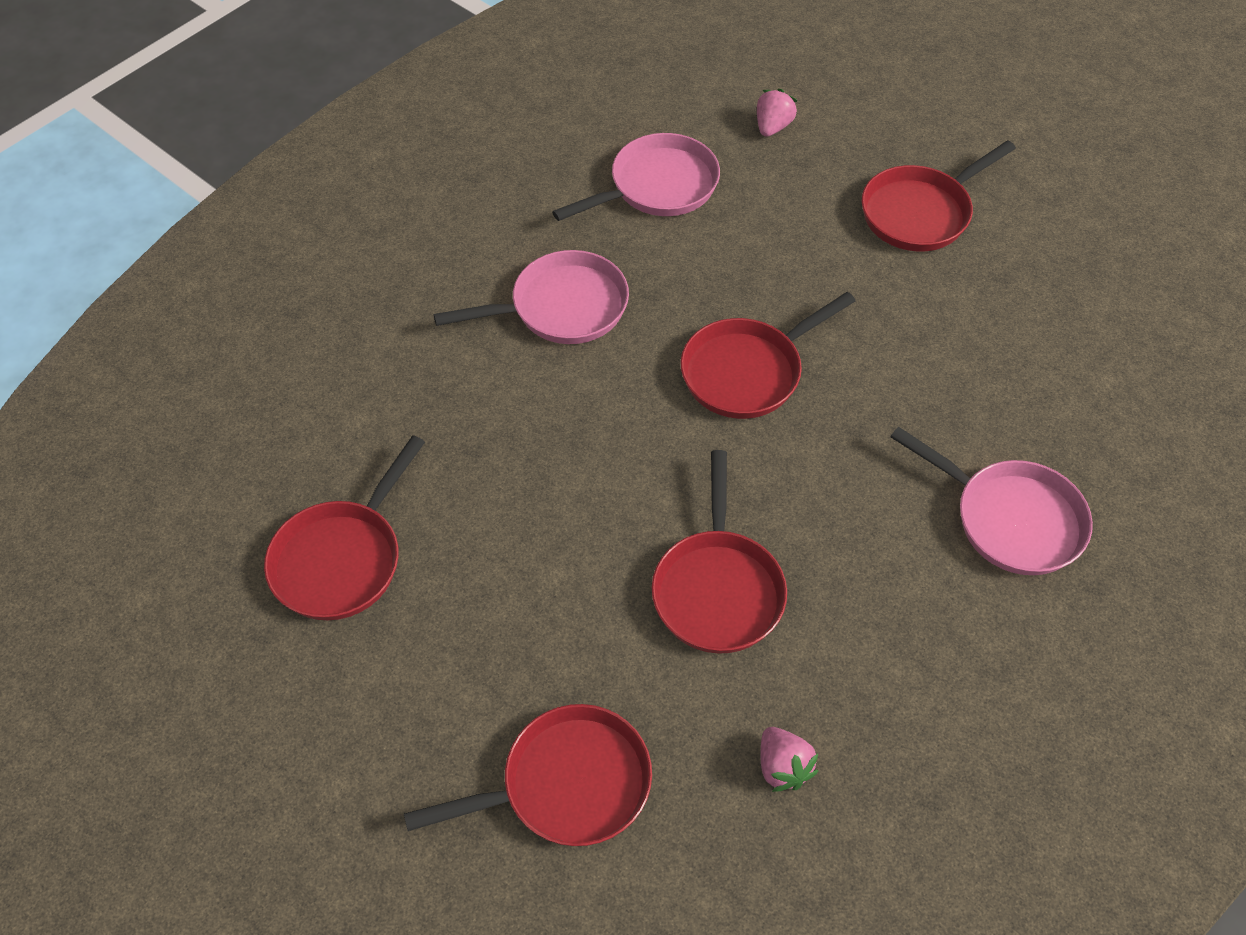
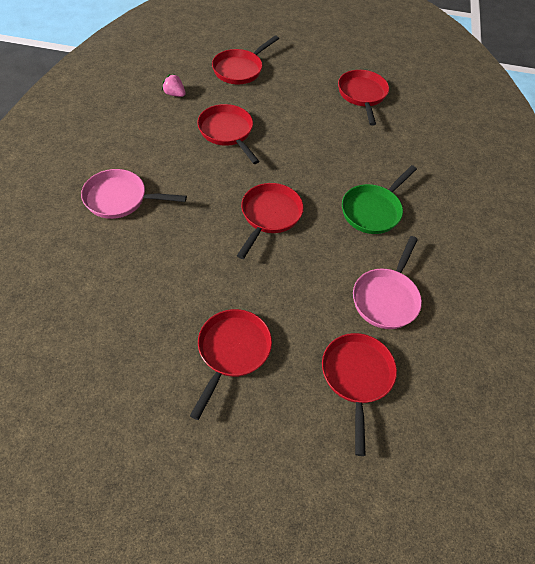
camera: 145 degrees right, 0 degrees up
pink pan [433,250,629,344] -> green pan [342,165,417,234]
pink strawberry [757,89,797,137] -> red pan [322,333,397,456]

